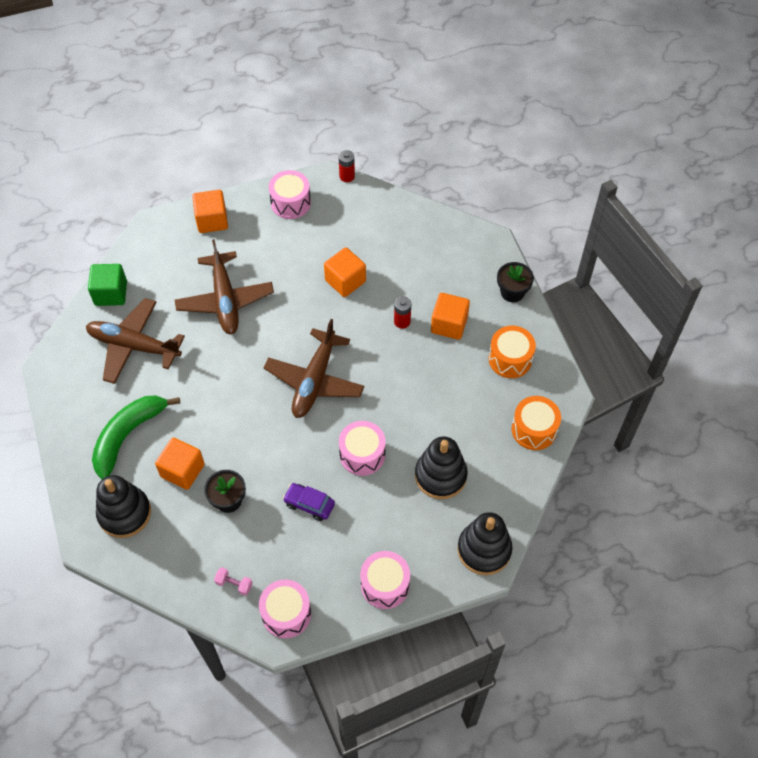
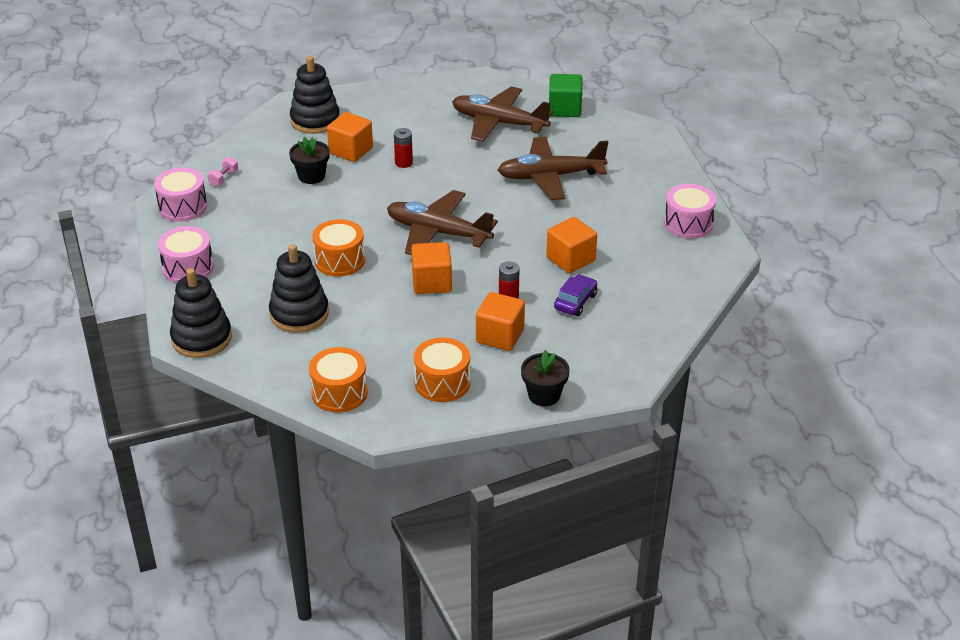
camera: 95 degrees right, 20 degrees down
brown plane [86,298,185,384] -> brown plane turned 90 degrees counterclockwise [452,86,553,142]
green banana [92,395,180,479] -> none
orange cube [192,190,228,233] -> orange cube moved to [411,242,452,294]
purple car [283,483,335,521] -> purple car moved to [554,274,597,316]
red battery [339,150,355,182] -> red battery moved to [394,128,413,168]
pink drum [339,421,386,476] -> orange drum [312,219,365,277]

